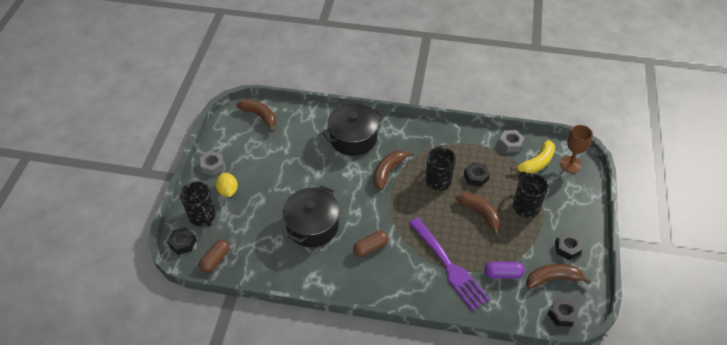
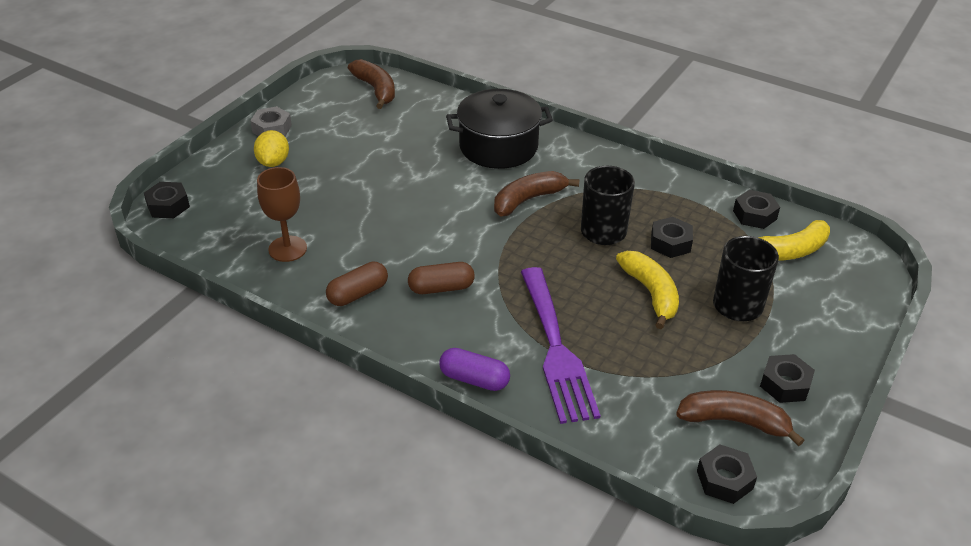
camera: 20 degrees right, 10 degrees down
black mug [180,181,216,227] -> none
brown capsule [199,239,230,273] -> brown capsule moved to [326,262,388,306]
black pot [282,185,339,247] -> none
brown banana [455,192,501,237] -> yellow banana [616,251,679,329]
purple capsule [484,262,525,279] -> purple capsule moved to [439,348,510,391]
grey nut [499,130,524,153] -> black nut [733,190,780,229]
brown goblet [560,125,593,173] -> brown goblet moved to [257,167,307,262]

